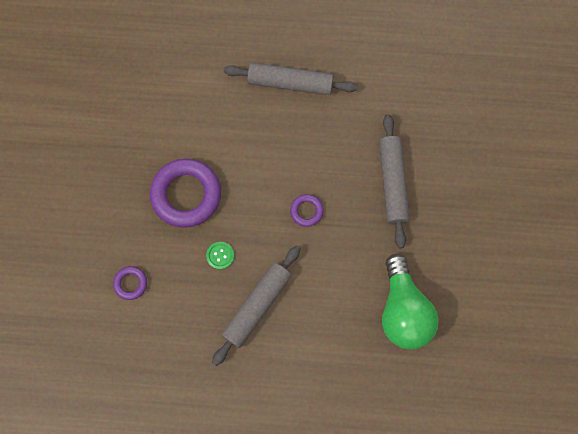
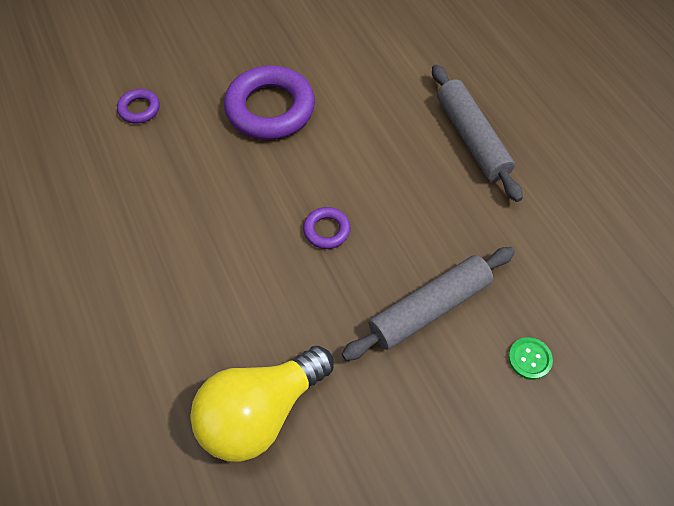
camera: 60 degrees right, 15 degrees down
green button [206,242,234,270] -> green button moved to [508,337,553,380]
grey rolling pin [212,246,300,366] -> none
green light bulb [382,254,439,349] -> yellow light bulb [190,346,333,462]

